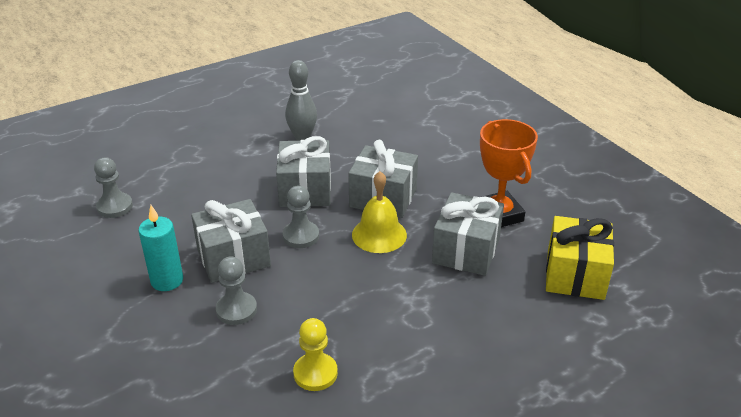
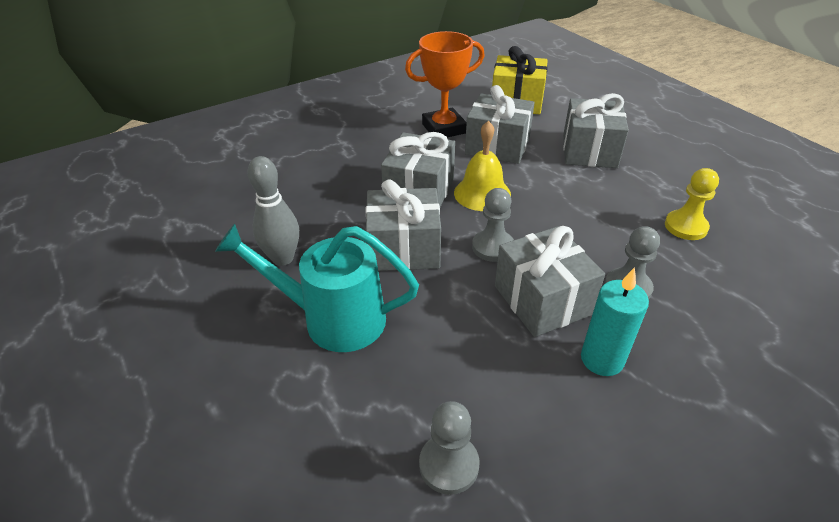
camera: 90 degrees left, 5 degrees up
none -> turquoise watering can [215,224,419,352]
none -> grey gift [563,93,629,168]

